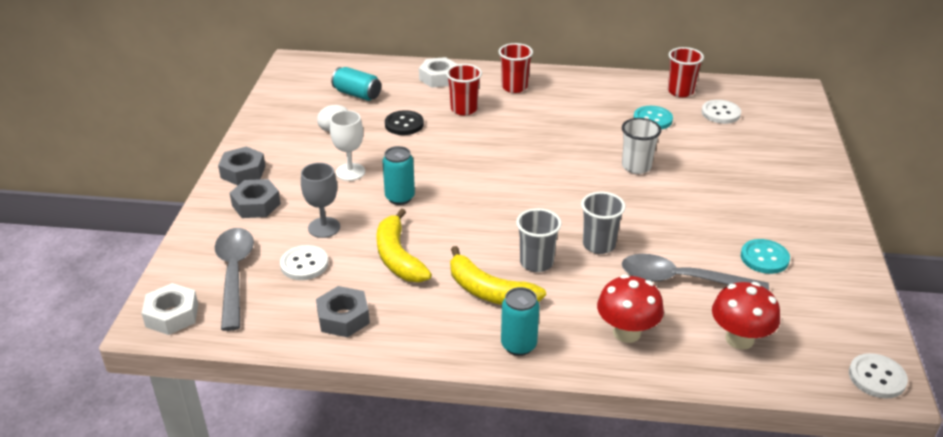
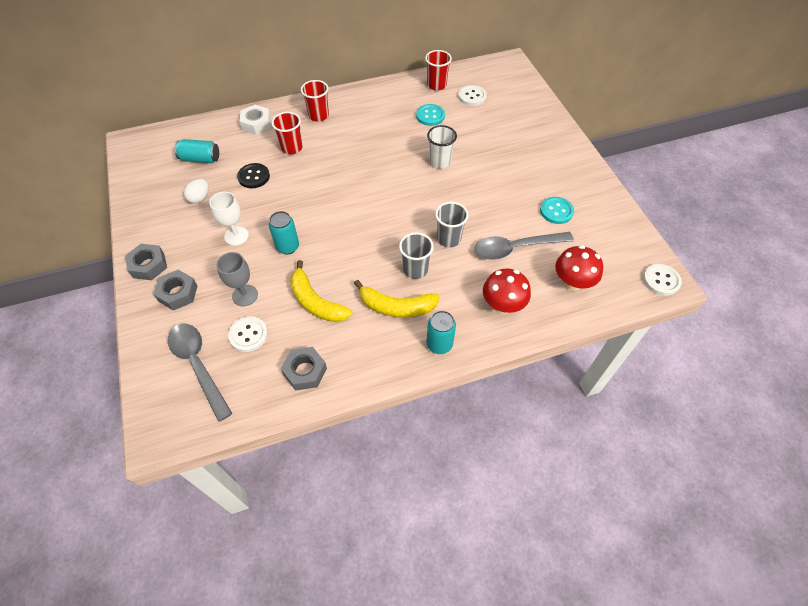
camera: 25 degrees left, 20 degrees up
white nut [142,283,198,335] -> none

